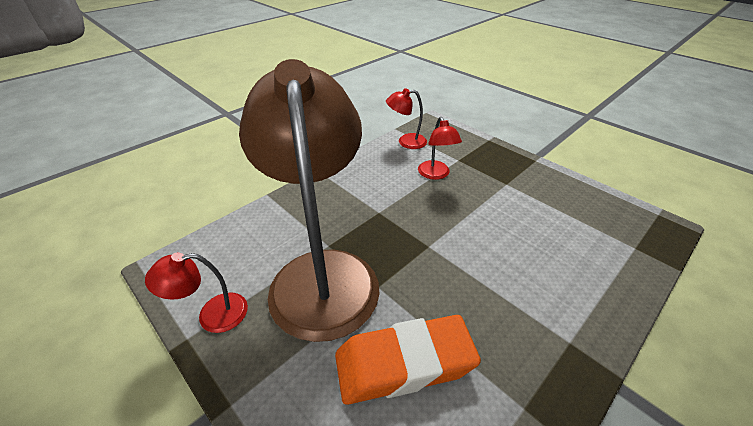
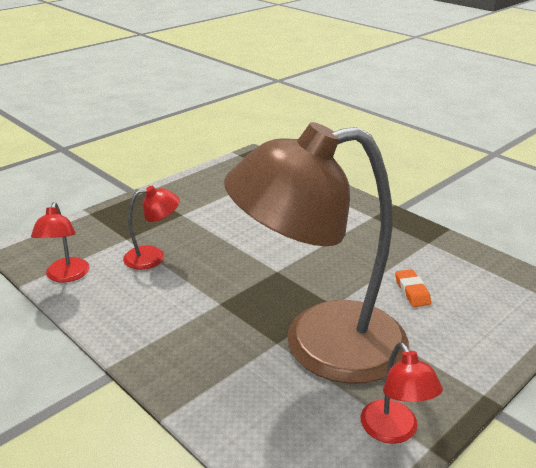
camera: 90 degrees left, 10 degrees down
orange eraser [335,315,481,405] -> orange eraser [395,269,431,307], size x0.43

